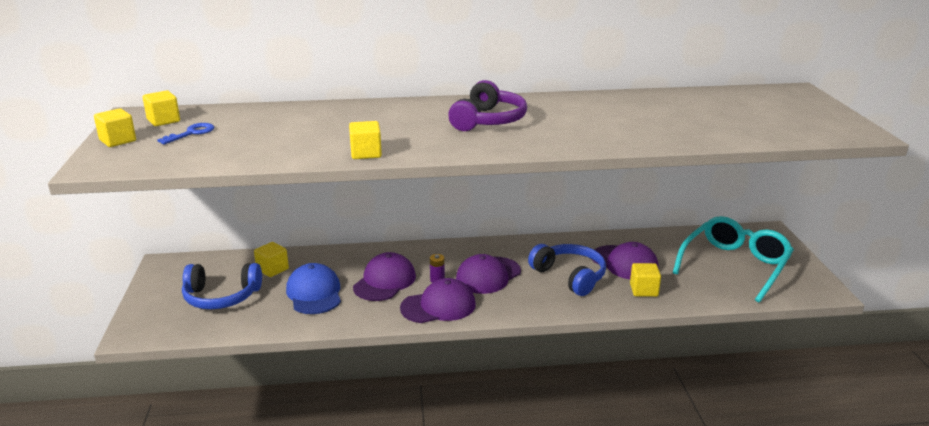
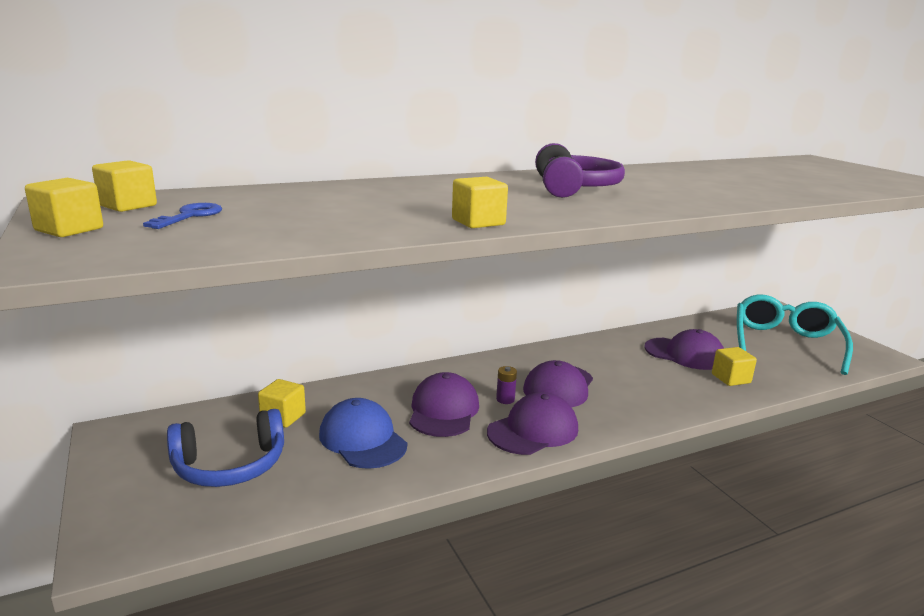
camera: 20 degrees left, 5 degrees down
blue headphones [528,244,606,296] -> none

